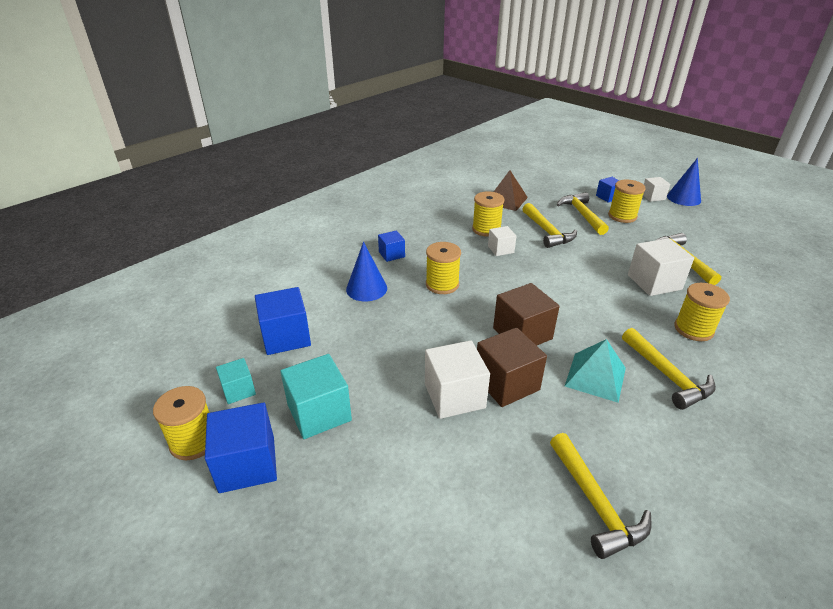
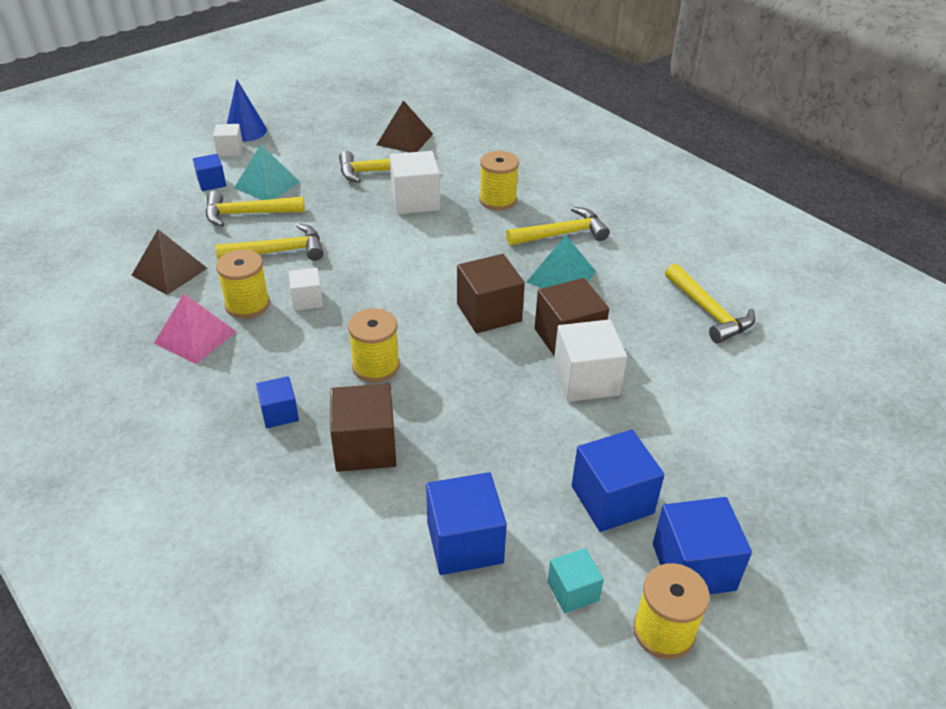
camera: 85 degrees left, 5 degrees up
turquoise cube [280,354,352,439] -> blue cube [572,430,665,532]
blue cone [346,242,387,301] -> brown cube [330,384,396,472]
yellow hammer [550,433,652,559] -> yellow hammer turned 75 degrees clockwise [665,263,755,343]
yellow spool [608,180,646,223] -> turquoise pyramid [234,144,300,200]
none -> pink pyramid [154,294,237,364]
none -> brown pyramid [377,100,433,152]

